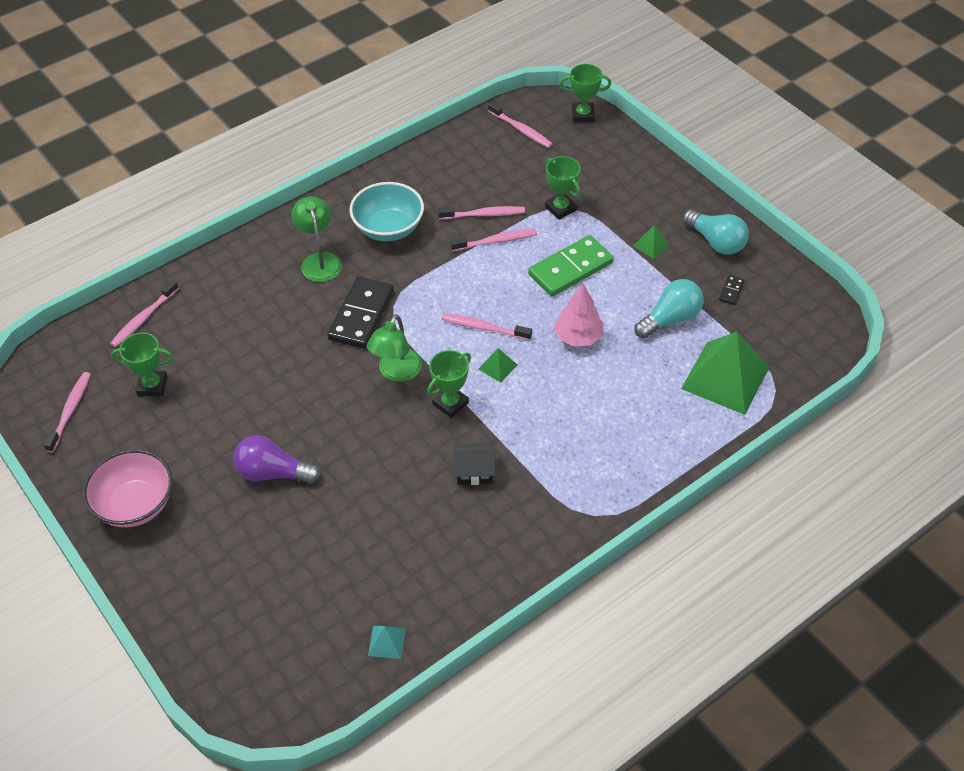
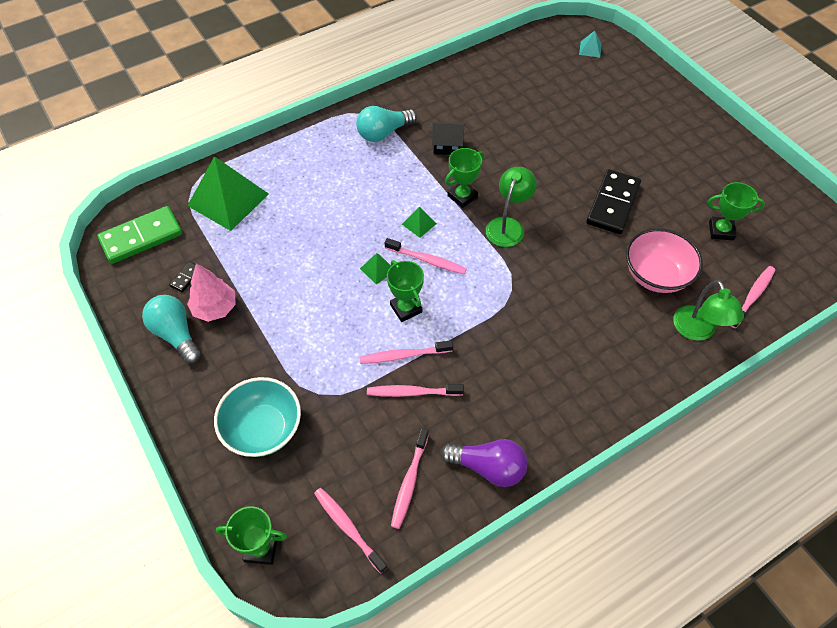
camera: 175 degrees left, 5 degrees up
pink toothbrush [43,372,91,453] -> pink toothbrush moved to [391,428,429,529]
pink bowl [83,449,172,527] -> pink bowl moved to [626,228,703,293]
purple light bulb [233,435,321,484] -> purple light bulb moved to [440,439,528,487]
green lamp [291,196,342,282] -> green lamp moved to [673,280,744,341]
black domino [327,277,394,349] -> black domino moved to [586,169,641,234]
turquoise bowl [349,182,424,241] -> turquoise bowl moved to [214,377,301,457]
turquoise pyramid [368,626,406,659] -> turquoise pyramid moved to [579,31,602,57]
green domino [528,235,614,296] -> green domino moved to [97,206,182,264]
green trophy [545,156,581,220] -> green trophy moved to [387,260,424,322]
pink tree [554,284,603,347] -> pink tree moved to [187,263,236,322]
green pyramid [633,226,670,259] -> green pyramid moved to [360,253,391,284]
turquoise light bulb [635,279,704,338] -> turquoise light bulb moved to [356,106,417,142]

